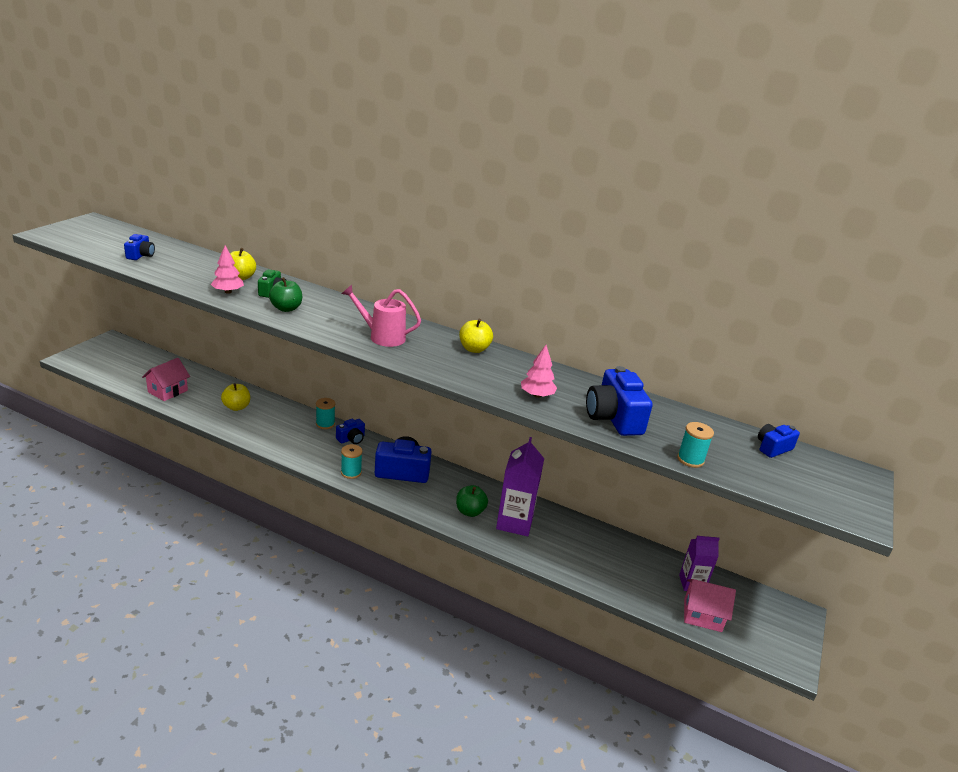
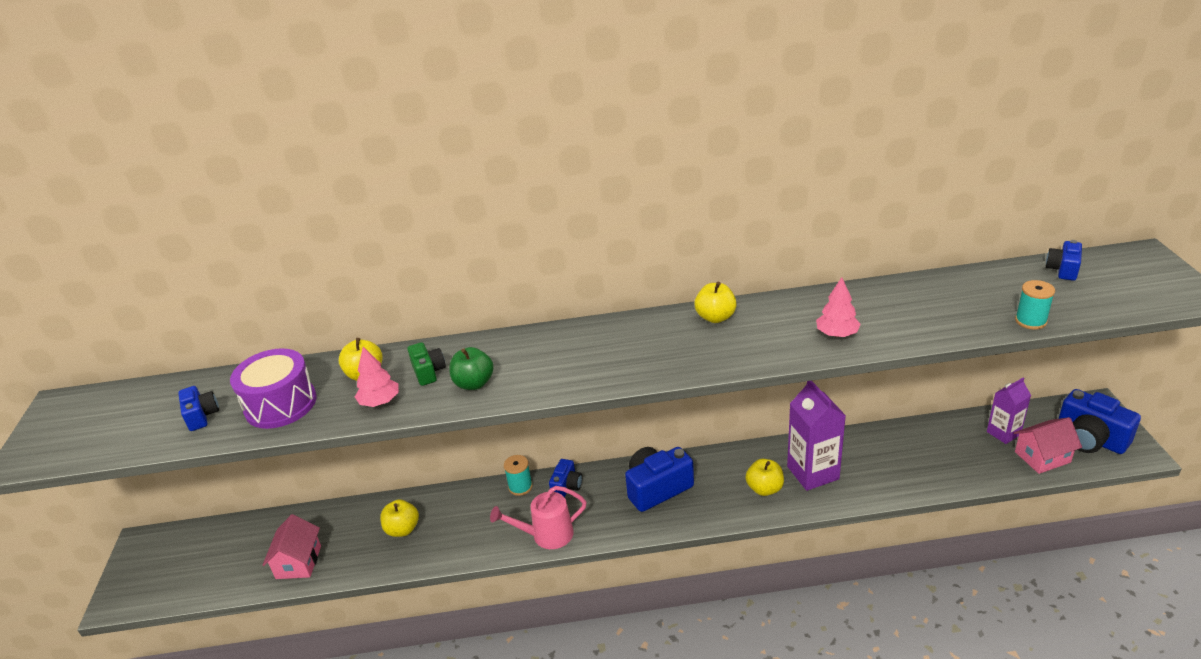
camera: 25 degrees left, 5 degrees up
turquoise spool [341,444,362,479] -> none
pink watering can [342,285,421,347] -> pink watering can moved to [490,486,587,549]
green apple [456,485,488,517] -> yellow apple [745,459,784,496]
blue camera [586,366,653,436] -> blue camera moved to [1058,389,1141,454]
none -> purple drum [230,348,317,429]

